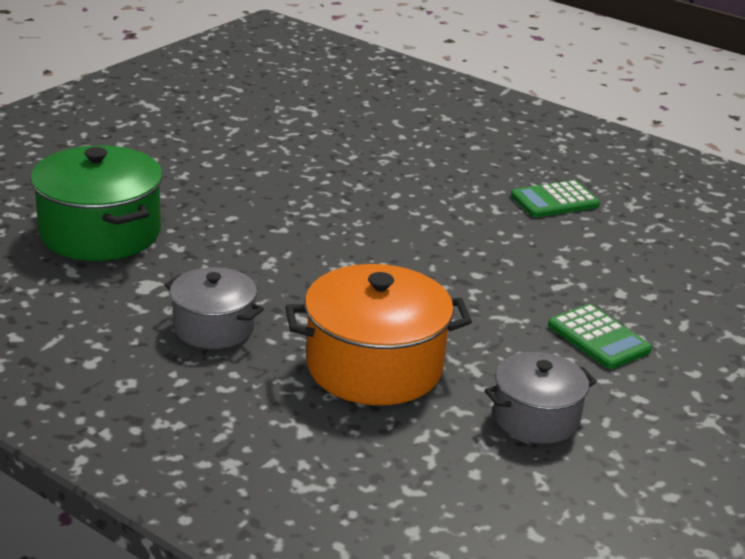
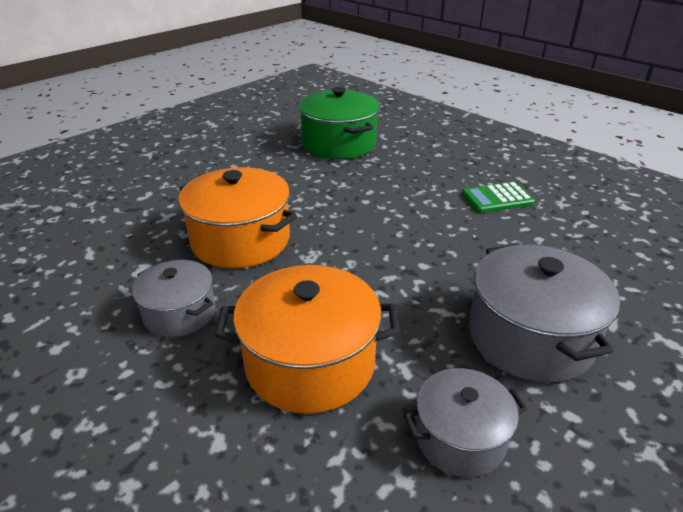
camera: 10 degrees right, 5 degrees up
green pot [30,145,163,261] -> green pot moved to [298,87,380,159]
green calculator [548,304,652,369] -> grey pot [469,244,620,383]
none -> orange pot [178,167,297,268]

